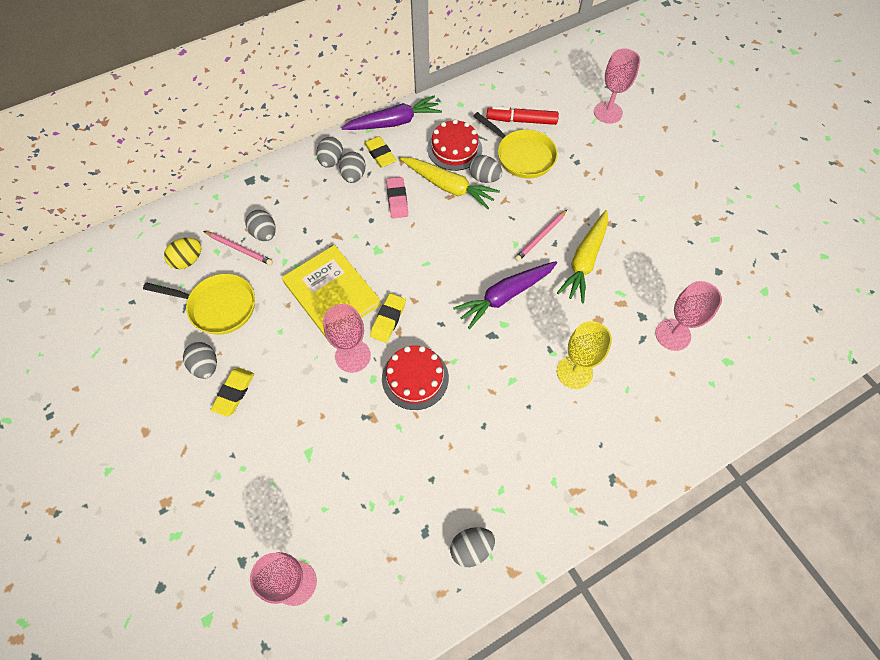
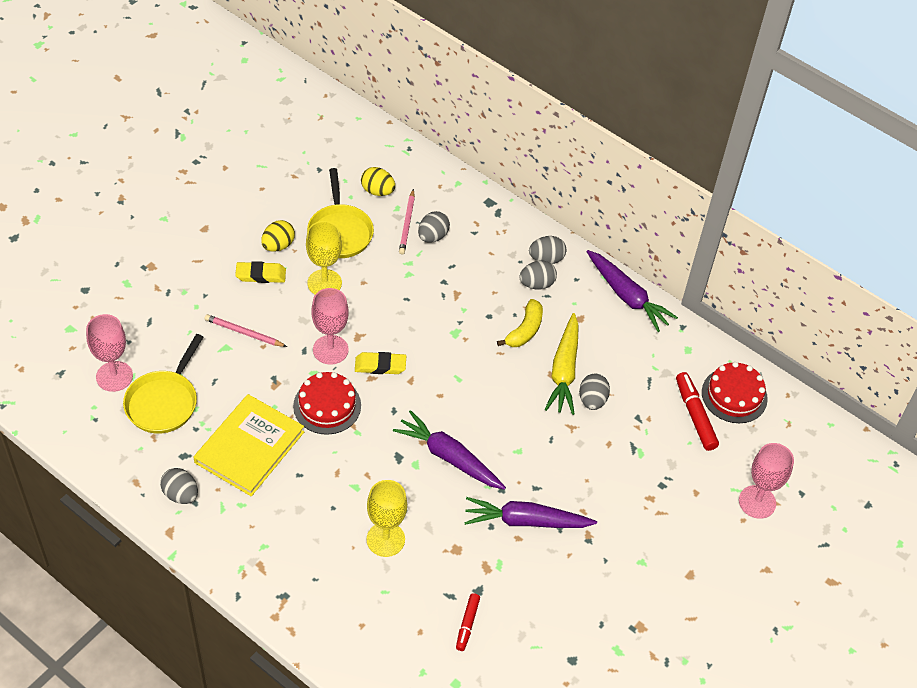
camera: 65 degrees right, 10 degrees down
grey egg [183,342,217,379] -> yellow egg [261,220,295,252]
yellow book [282,245,381,339] -> yellow book moved to [194,394,304,496]
yellow eraser [364,136,396,168] -> none
pink eraser [386,177,408,218] -> yellow banana [497,299,543,347]
red cake [427,119,482,171] -> red cake moved to [702,362,768,423]
yellow pan [473,112,558,179] -> yellow pan moved to [123,334,203,434]
pink pencil [515,209,568,261] -> pink pencil moved to [204,314,287,347]
yellow carrot [557,210,608,303] -> purple carrot [464,497,597,528]
pink goblet [655,281,722,351] -> red marker [456,593,480,651]
none -> yellow goblet [306,221,342,294]

